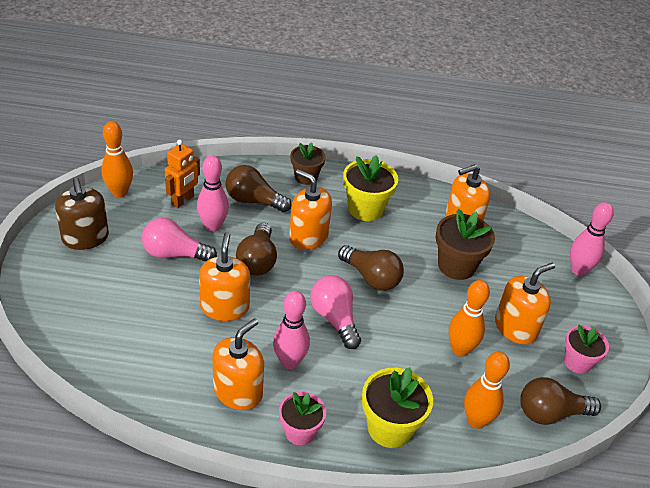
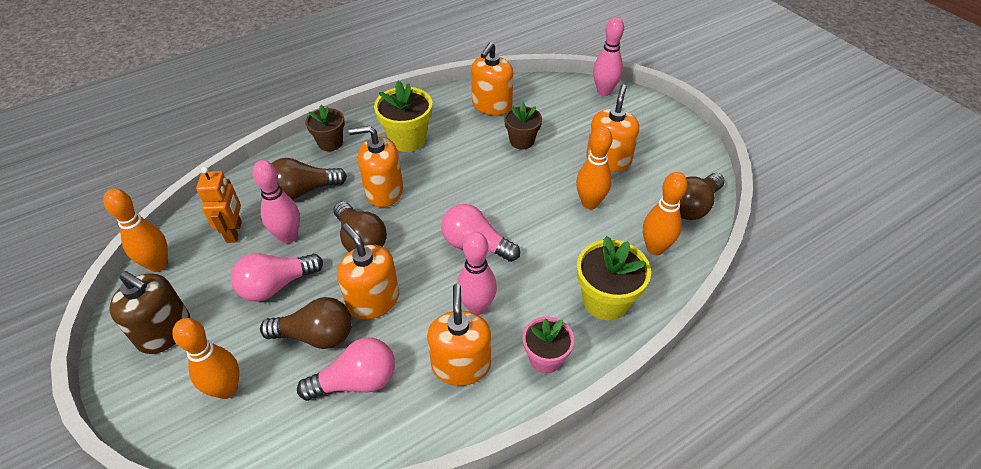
camera: 35 degrees left, 5 degrees up
brown light bulb [338,245,404,291] -> brown light bulb moved to [260,297,352,349]
brown flower pot [436,209,495,280] -> brown flower pot [504,102,542,149], size x0.66
pink flower pot [564,325,609,374] -> none
none -> orange bowling pin [172,318,239,399]
none -> pink light bulb [297,337,395,401]

